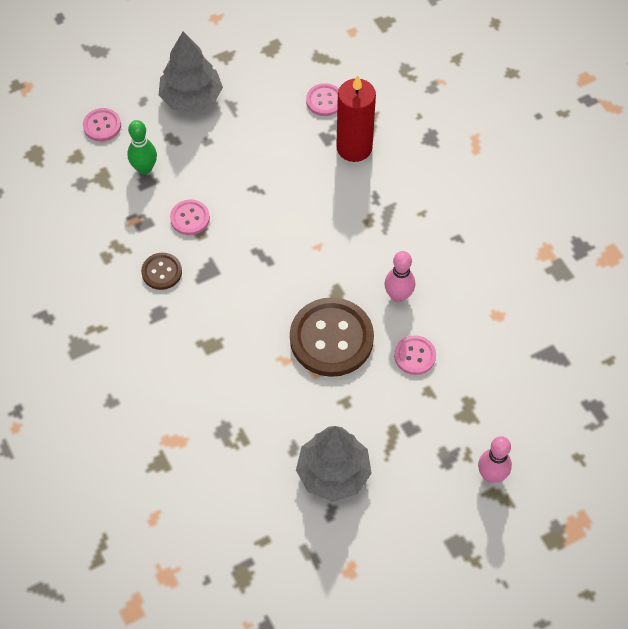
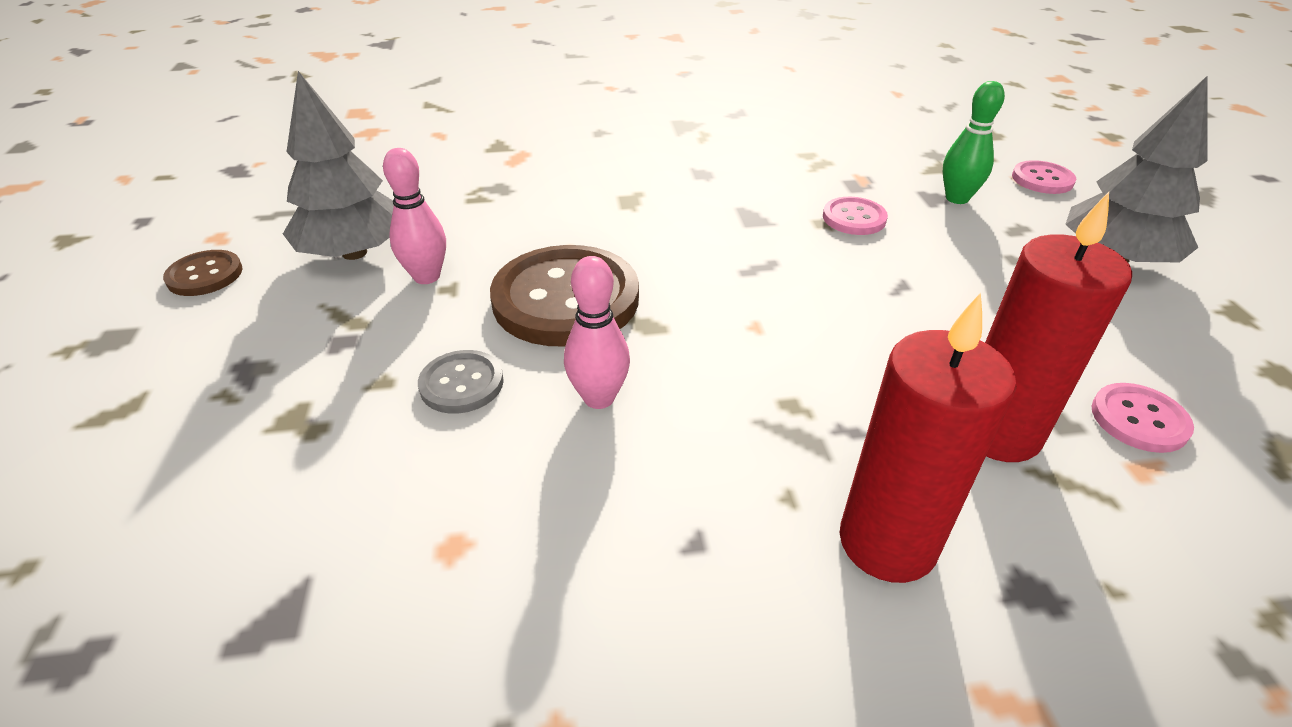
camera: 110 degrees right, 20 degrees down
brown button [141,253,182,290] -> brown button moved to [163,250,243,296]
pink button [394,335,436,375] -> grey button [418,350,504,414]
pink bowling pin [478,436,512,483] -> pink bowling pin moved to [383,148,446,284]
none -> red candle [840,293,1017,583]

